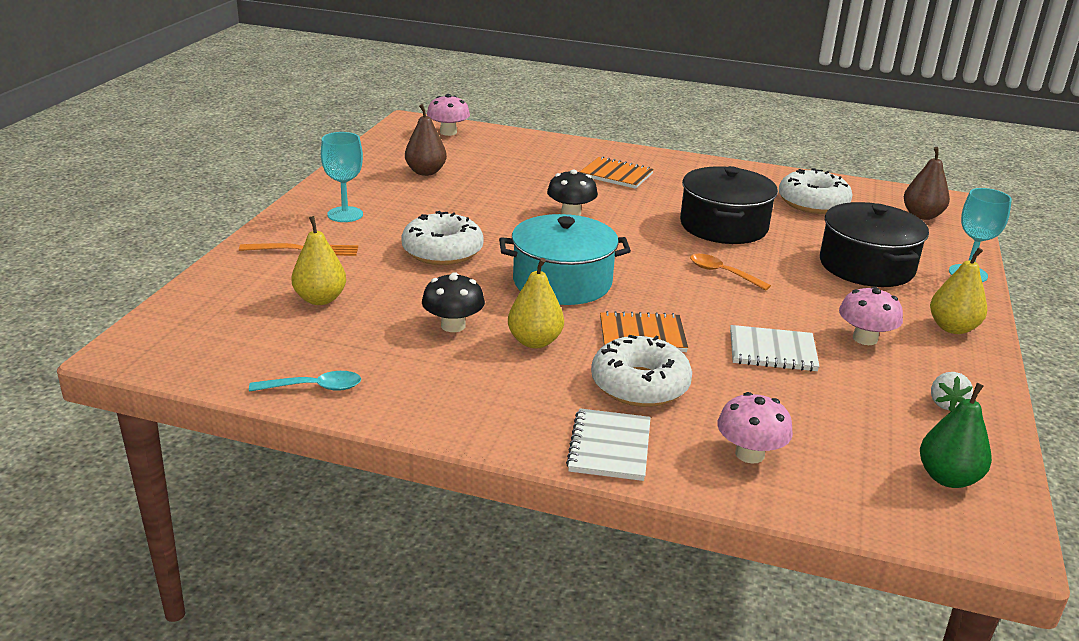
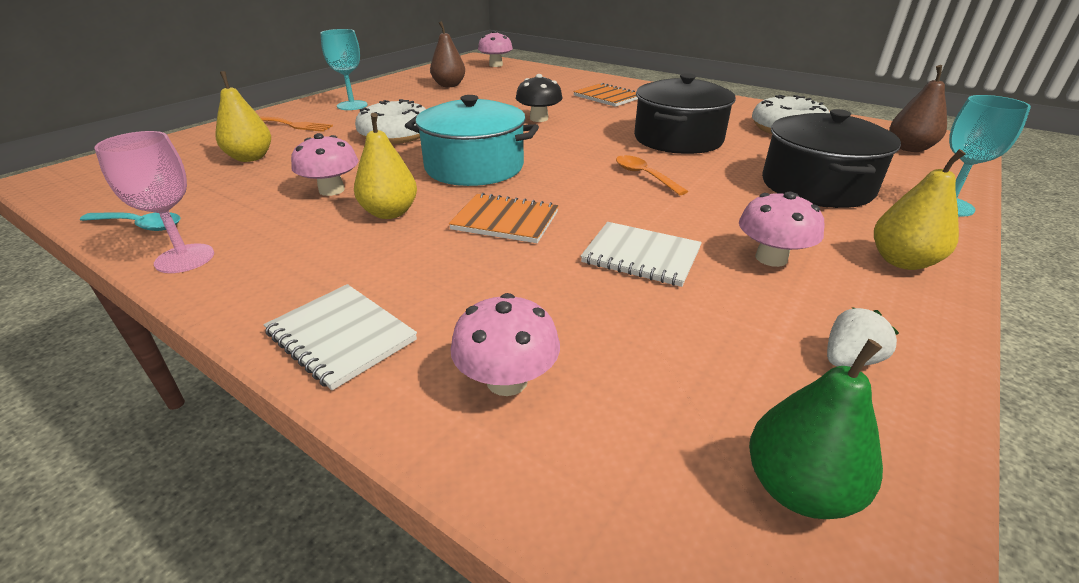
camera: 20 degrees right, 5 degrees up
black mushroom [422,272,485,332] -> pink mushroom [291,133,359,196]
white notebook [566,408,651,481] -> white notebook turned 75 degrees counterclockwise [264,284,417,390]
white donut [591,335,692,407] -> none
white strawberry [931,372,973,412] -> white strawberry turned 150 degrees counterclockwise [827,307,899,367]
none -> pink goblet [94,131,214,273]

